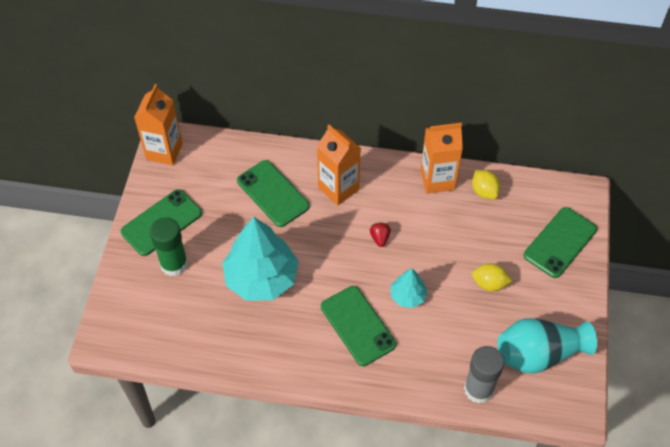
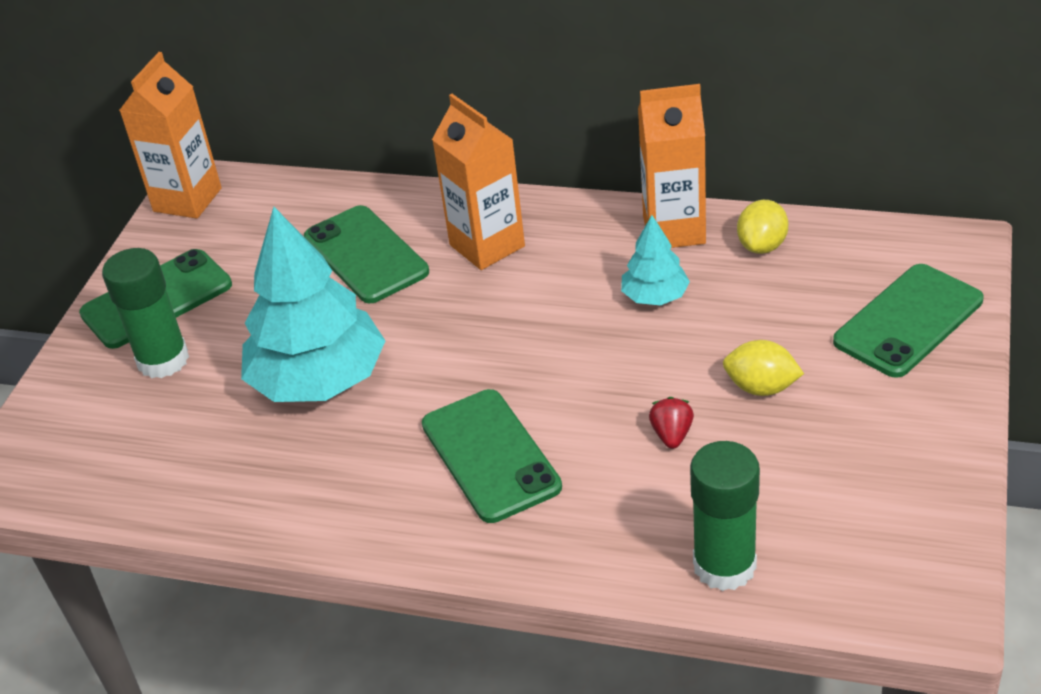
camera: 10 degrees right, 15 degrees down
red strawberry [370,222,391,247] -> red strawberry moved to [649,397,694,449]
turquoise tree [391,268,428,308] -> turquoise tree moved to [621,215,690,305]
grey glue stick [464,346,504,404] -> green glue stick [690,441,760,591]
yellow lemon [472,170,500,199] -> yellow lemon turned 45 degrees clockwise [737,200,788,254]
turquoise vase [497,318,597,374] -> none

